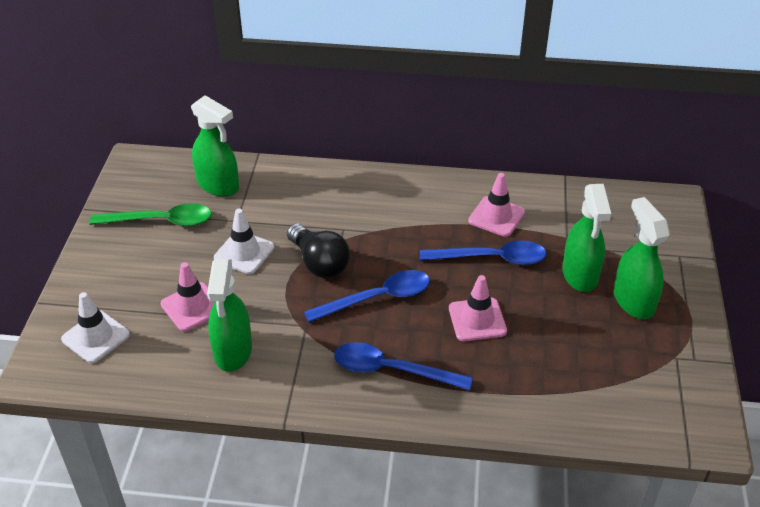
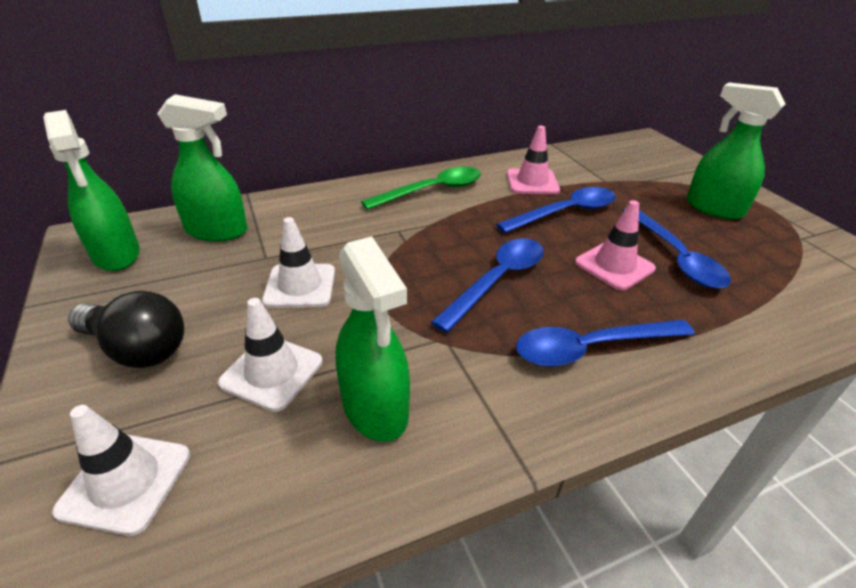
camera: 30 degrees left, 5 degrees down
green spoon [90,203,212,226] -> green spoon moved to [361,167,481,210]
pink traffic cone [161,262,215,332] -> white traffic cone [218,298,322,412]
black light bulb [287,223,350,278] -> black light bulb moved to [68,291,184,368]
green spray bottle [562,184,611,292] -> green spray bottle moved to [43,110,140,271]
none -> blue spoon [622,208,731,288]

